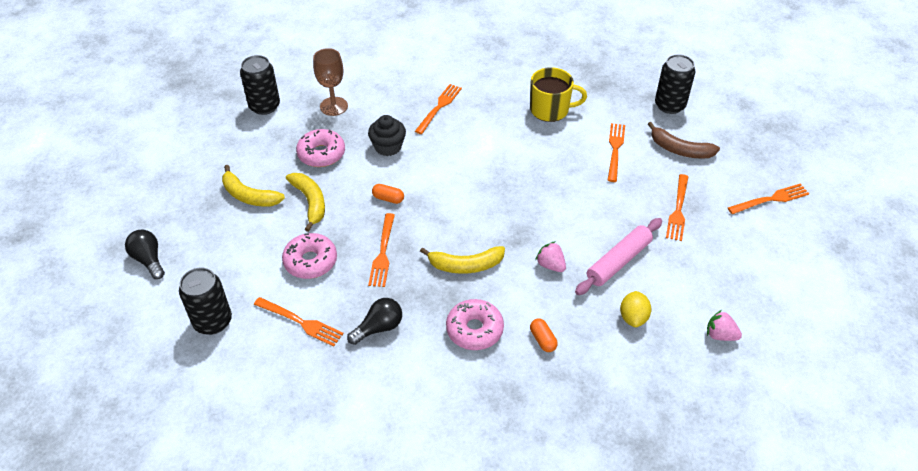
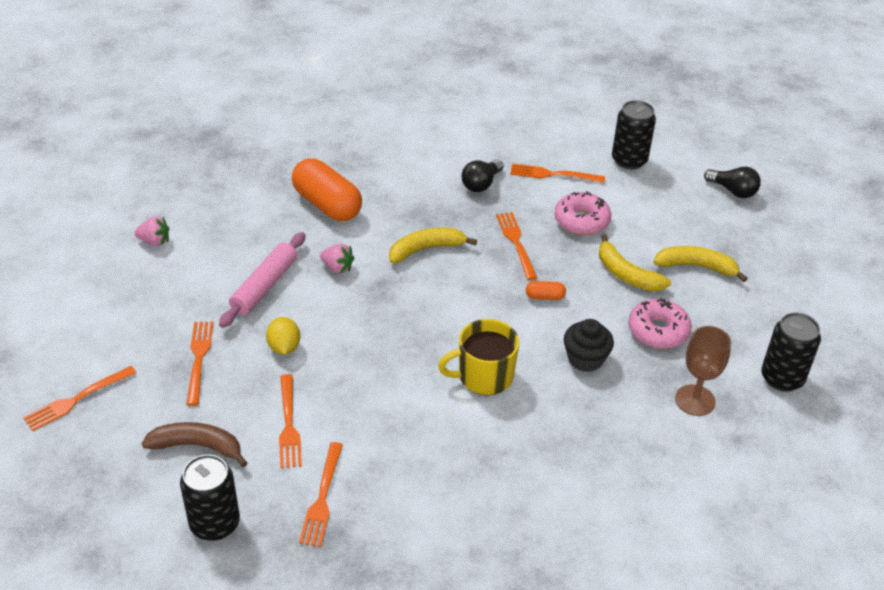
camera: 160 degrees right, 5 degrees down
orange fork [415,84,462,134] -> orange fork moved to [299,442,343,547]
pink donut [446,299,504,350] -> none
yellow mug [530,67,587,122] -> yellow mug moved to [438,319,519,395]
orange capsule [530,318,558,352] -> orange capsule [292,158,362,221], size x2.34
yellow lemon [620,291,652,327] -> yellow lemon moved to [266,317,300,355]

